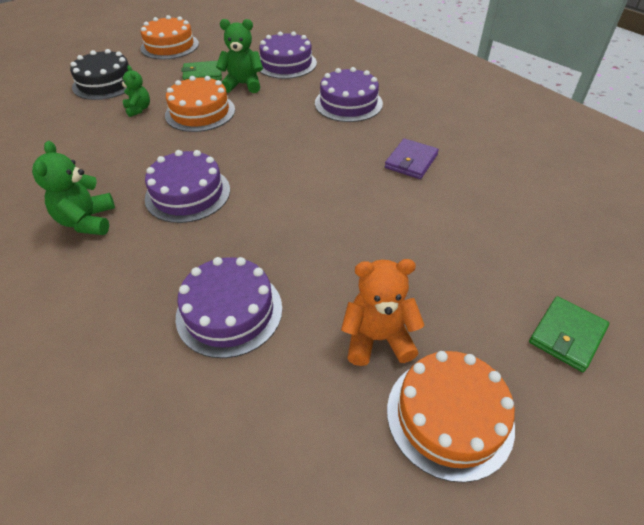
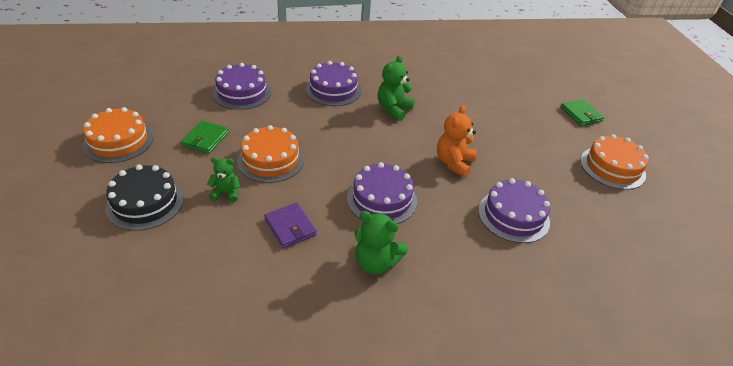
camera: 65 degrees left, 5 degrees down
green teddy bear [216,19,263,93] -> green teddy bear moved to [378,55,415,121]
orange teddy bear [341,259,425,366] -> orange teddy bear moved to [437,105,477,177]
purple wallet [385,139,439,179] -> purple wallet moved to [264,203,317,248]

